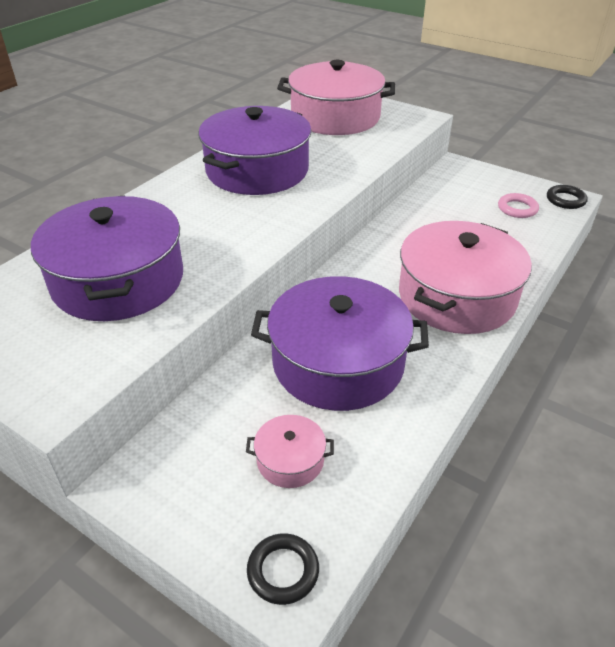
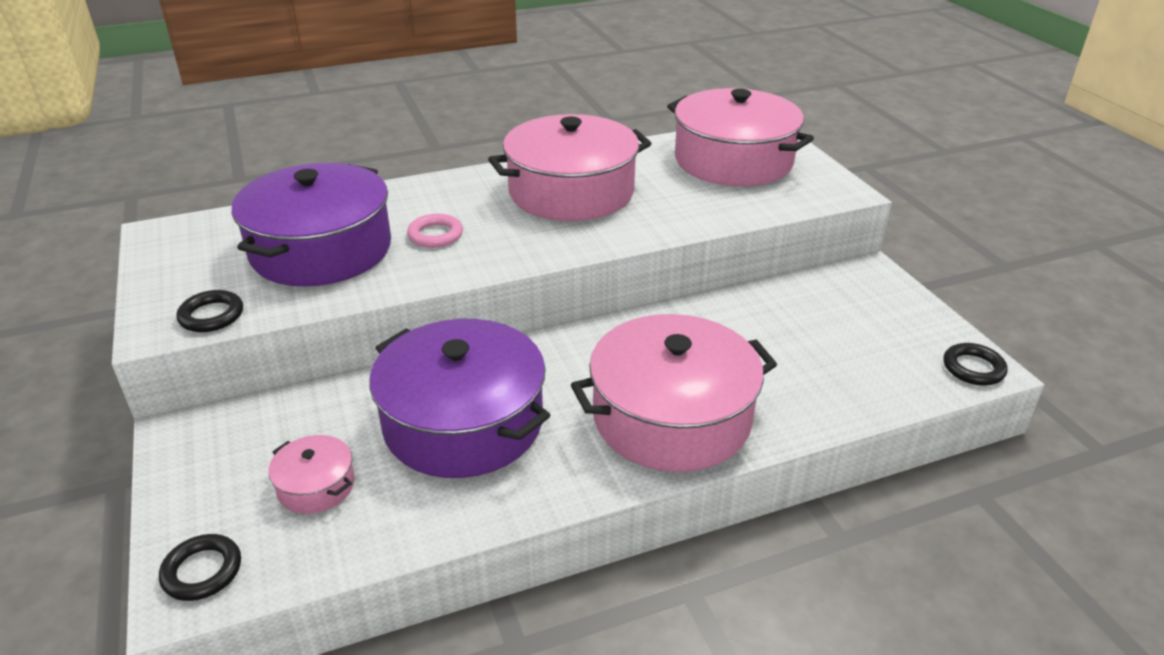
camera: 35 degrees right, 5 degrees down
purple pot [199,106,311,195] -> pink pot [488,114,652,221]
pink ring [498,193,539,218] -> pink ring moved to [407,214,463,248]
none -> black ring [176,290,243,332]

